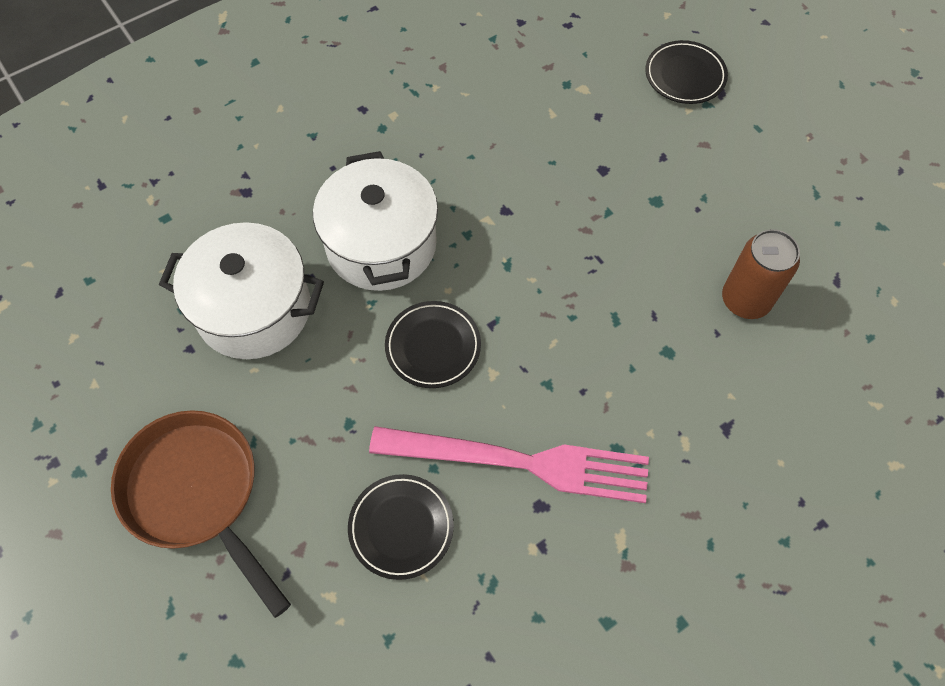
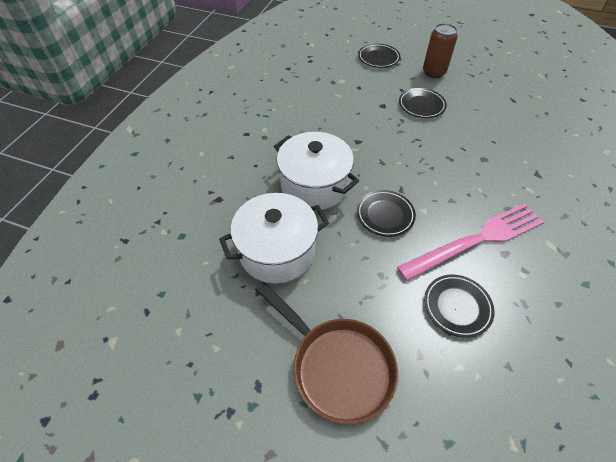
camera: 35 degrees left, 10 degrees down
brown pan [111,410,291,618] -> brown pan turned 150 degrees counterclockwise [255,282,398,424]
brown can [722,229,800,319] -> brown can moved to [423,23,458,78]
none -> black plate [399,88,447,118]

